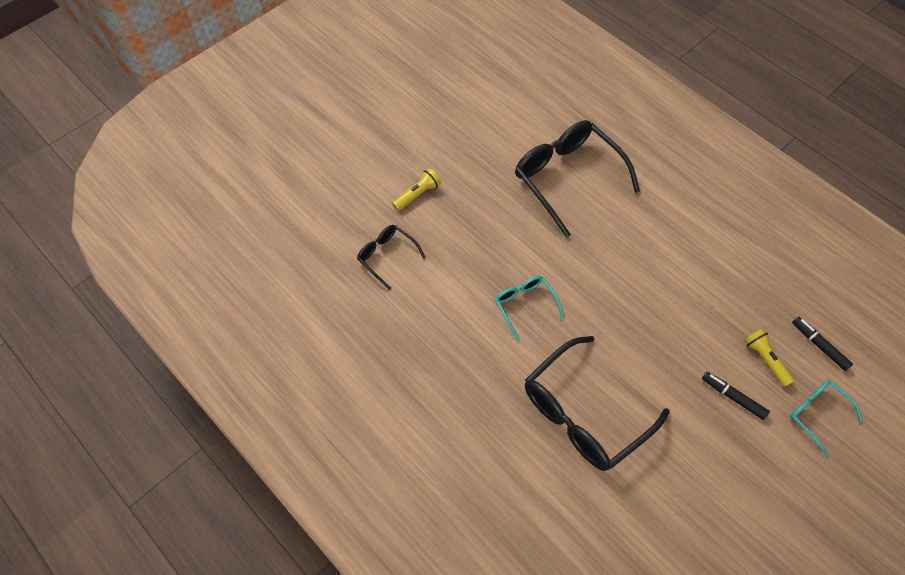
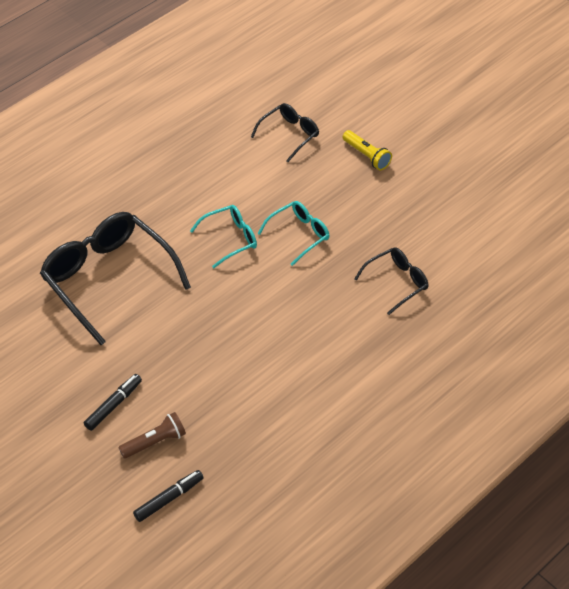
camera: 90 degrees right, 10 degrees down
black glasses [515,120,640,238] -> black glasses [354,247,429,315], size x0.51
yellow flashlight [744,329,795,387] -> brown flashlight [118,412,186,459]
turquoise glasses [790,380,863,456] -> turquoise glasses moved to [257,201,329,266]

